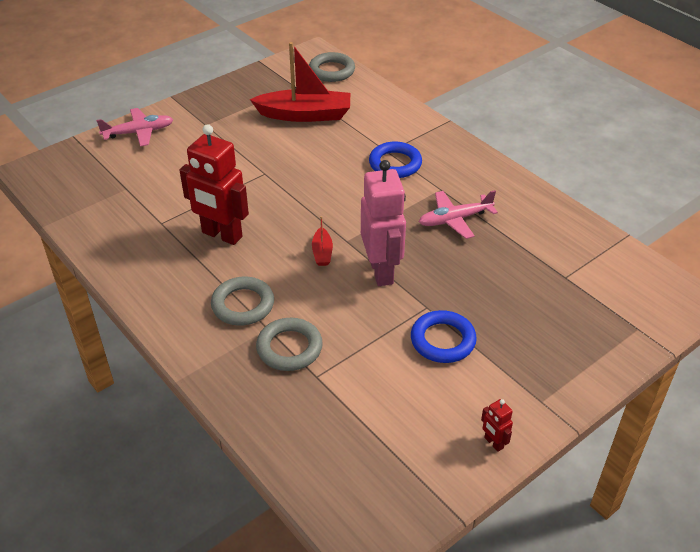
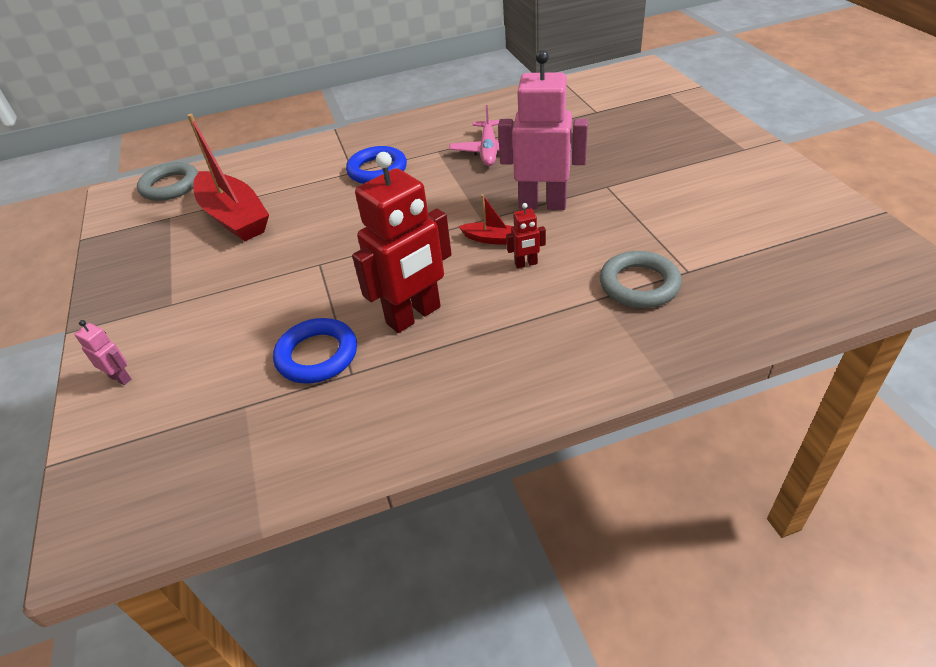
camera: 65 degrees left, 0 degrees up
pink plane [96,108,173,147] -> pink robot [74,320,131,385]
grey ring [211,277,274,326] -> none
red boat [250,42,350,122] -> red boat turned 120 degrees clockwise [187,114,269,241]
blue ring [411,310,477,363] -> blue ring moved to [273,318,357,384]
red robot [481,399,513,452] -> red robot moved to [506,203,546,268]

